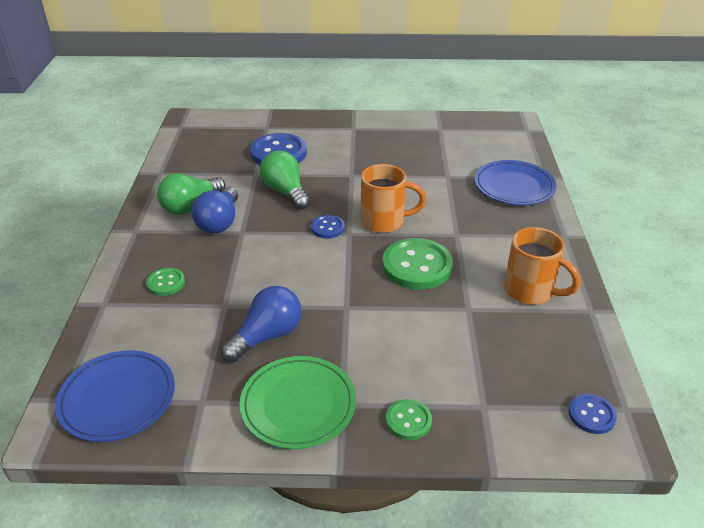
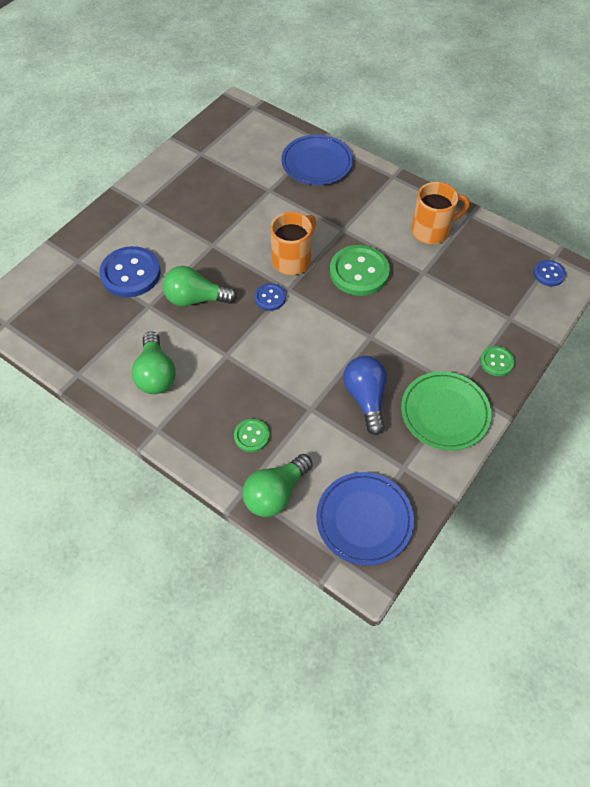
camera: 55 degrees left, 20 degrees up
blue light bulb [191,187,238,234] -> none
none -> green light bulb [242,454,313,517]

